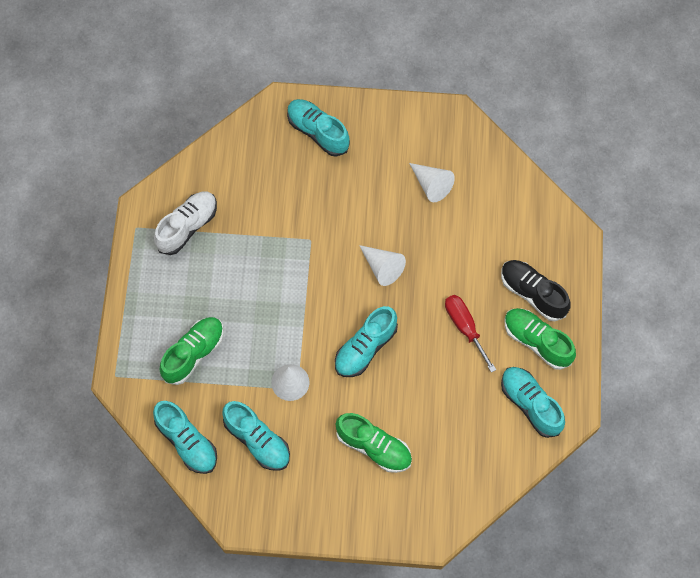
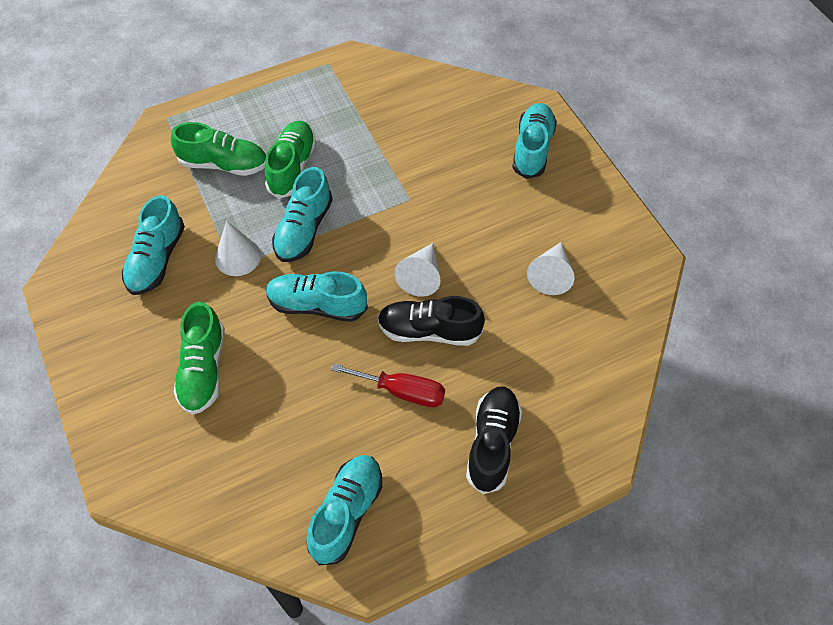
camera: 60 degrees right, 10 degrees down
turquoise shoe [153,401,217,474] -> turquoise shoe moved to [272,167,333,262]
white shoe [154,191,217,255] -> none
red screwdriver [445,295,496,373] -> red screwdriver turned 75 degrees clockwise [331,363,445,407]
green shoe [505,308,576,370] -> green shoe moved to [265,121,316,199]
none -> black shoe [377,296,485,346]

